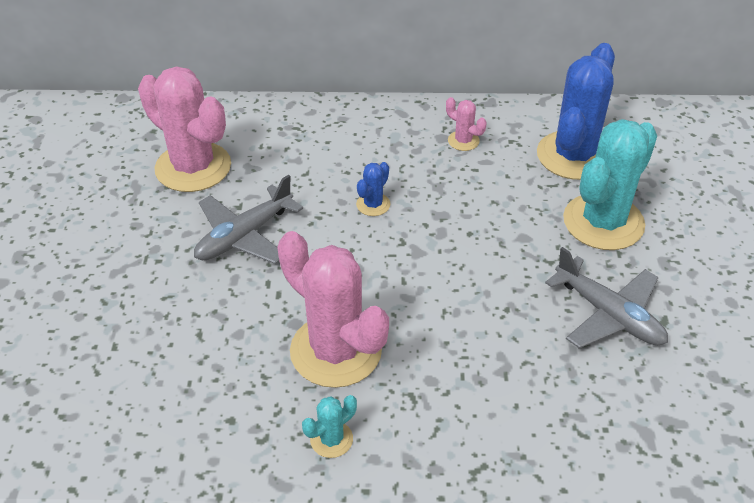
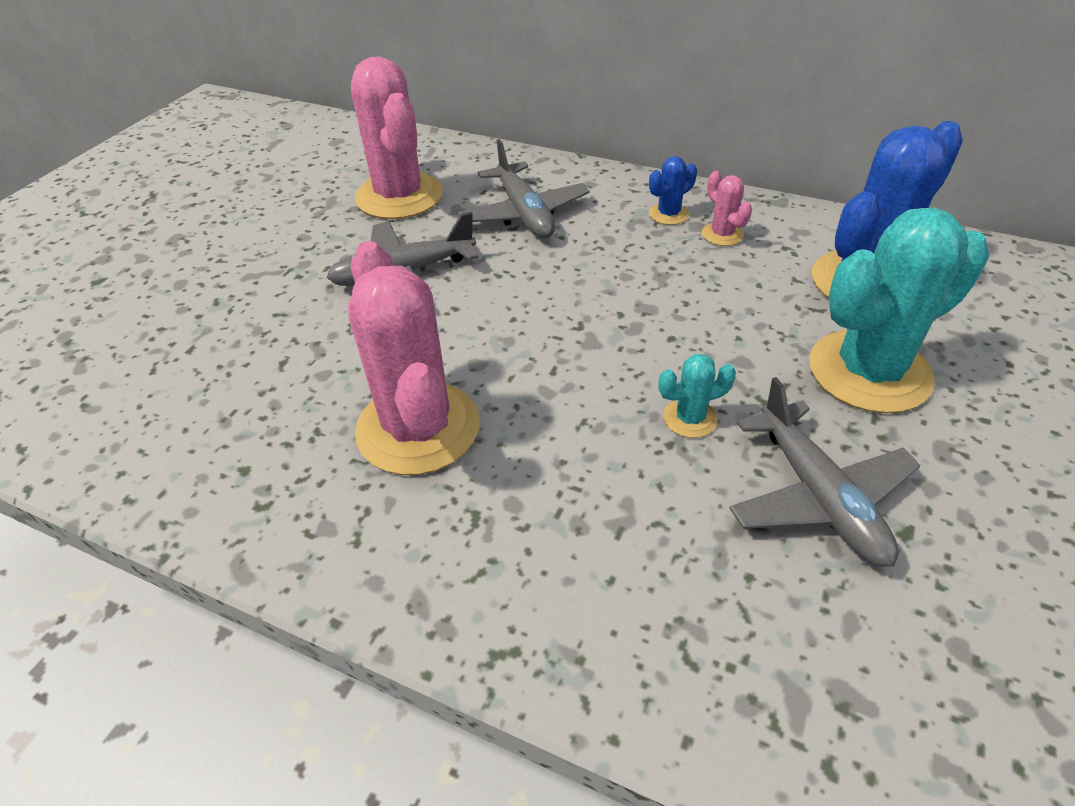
camera: 25 degrees right, 0 degrees up
turquoise cactus [302,395,357,458] -> turquoise cactus moved to [658,354,736,438]
blue cactus [356,162,390,216] -> blue cactus moved to [649,156,697,225]
none -> grey plane [458,139,590,238]

